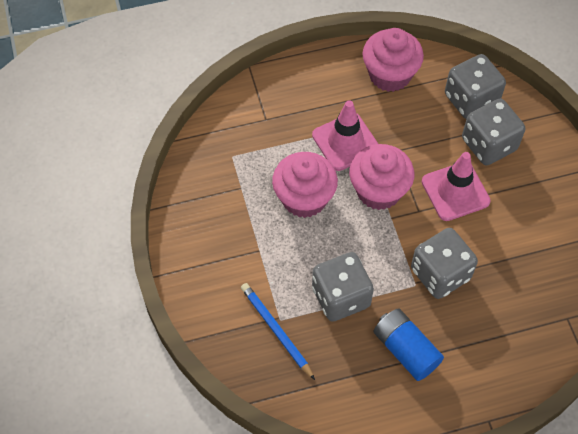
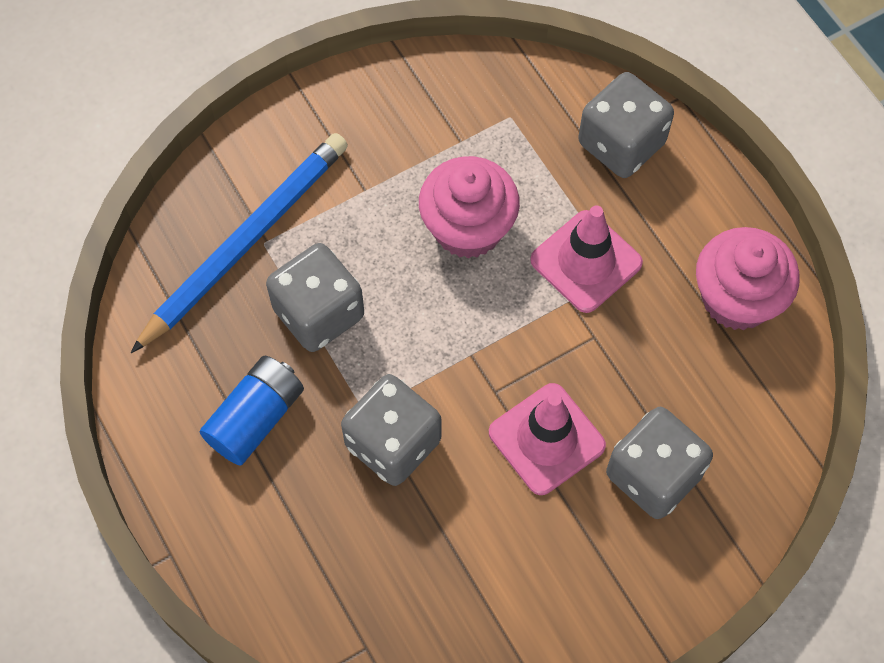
camera: 75 degrees right, 5 degrees up
blue pencil [241,283,315,380] -> blue pencil [131,133,348,353], size x1.72
pink cupcake [349,144,414,210] -> none
grey dice [445,54,506,119] -> grey dice moved to [578,72,674,178]

